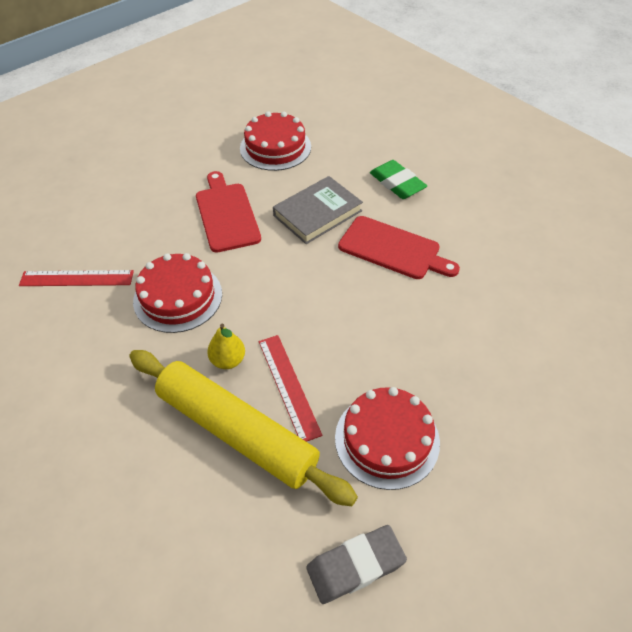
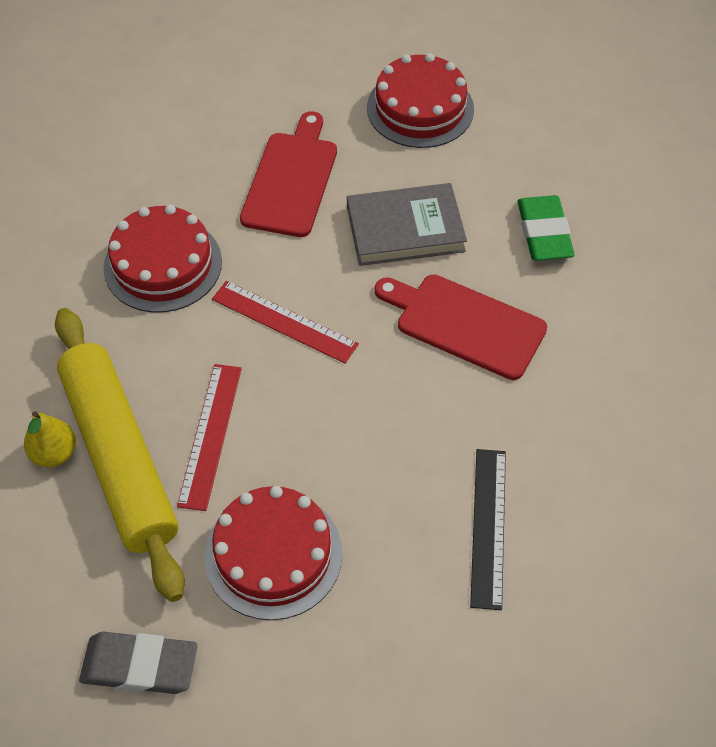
camera: 30 degrees right, 5 degrees up
red ruler [19,270,134,286] -> red ruler moved to [212,281,359,363]
yellow pear [207,324,245,369] -> yellow pear moved to [24,411,76,467]
red cutting board [338,216,460,279] -> red cutting board turned 150 degrees clockwise [375,274,547,380]
none -> black ruler [470,449,506,610]

